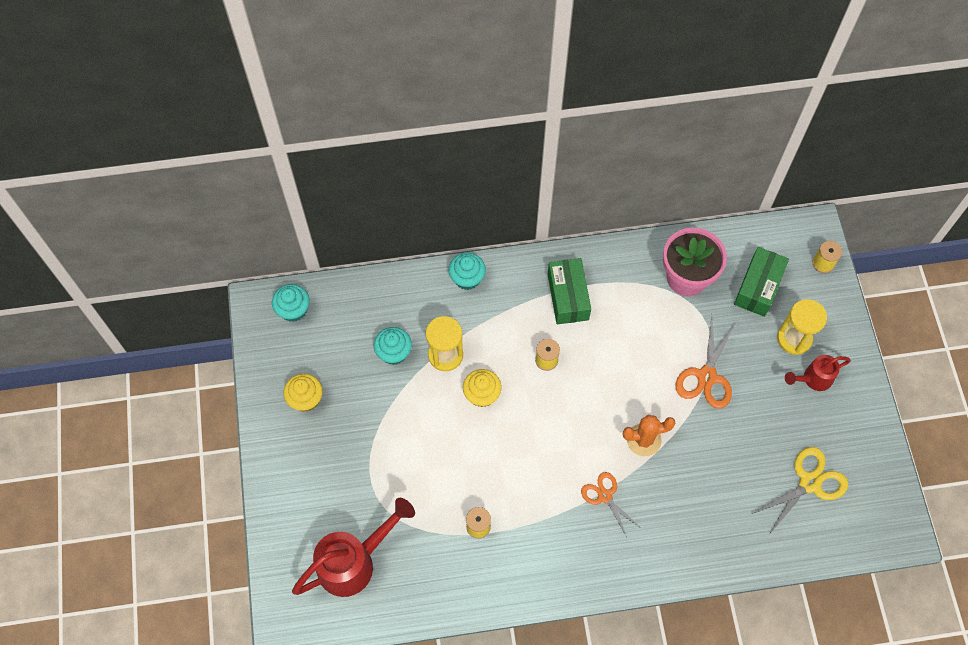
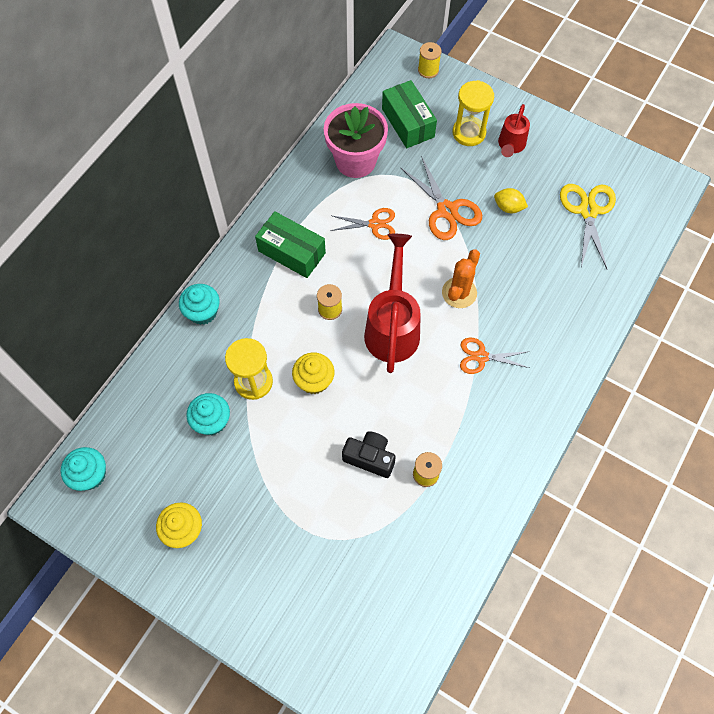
camera: 50 degrees left, 0 degrees up
red watering can [292,498,415,597] -> red watering can moved to [364,234,421,373]
none -> orange scissors [330,208,395,240]
none -> black camera [342,431,396,478]
none -> yellow lemon [494,188,528,213]

